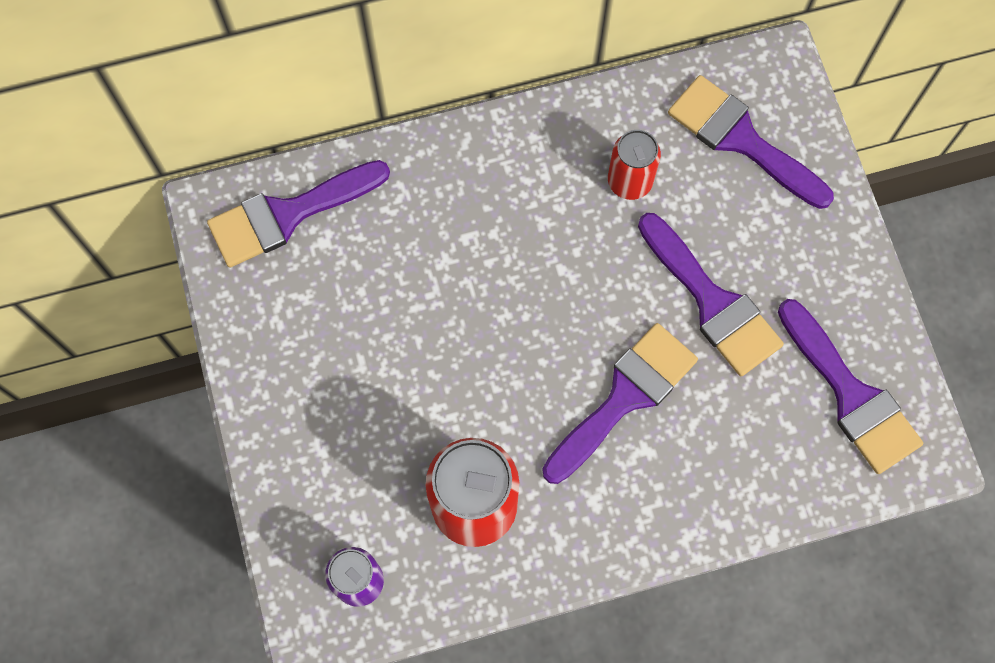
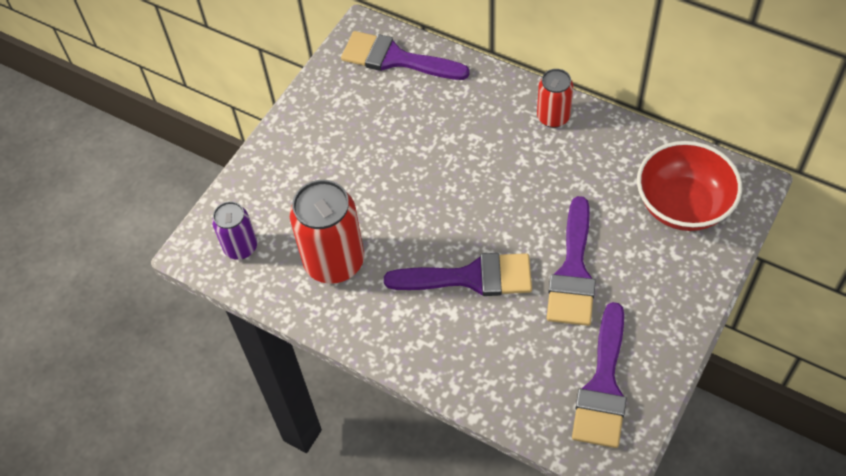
camera: 50 degrees right, 15 degrees down
red can [608,130,661,200] -> red can moved to [537,69,573,128]
purple brush [668,75,834,209] -> red bowl [637,141,742,231]

